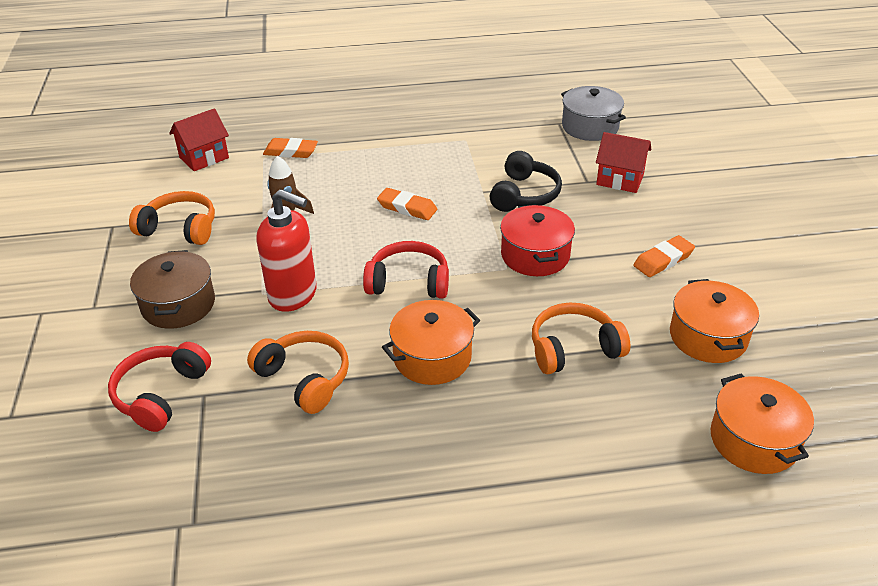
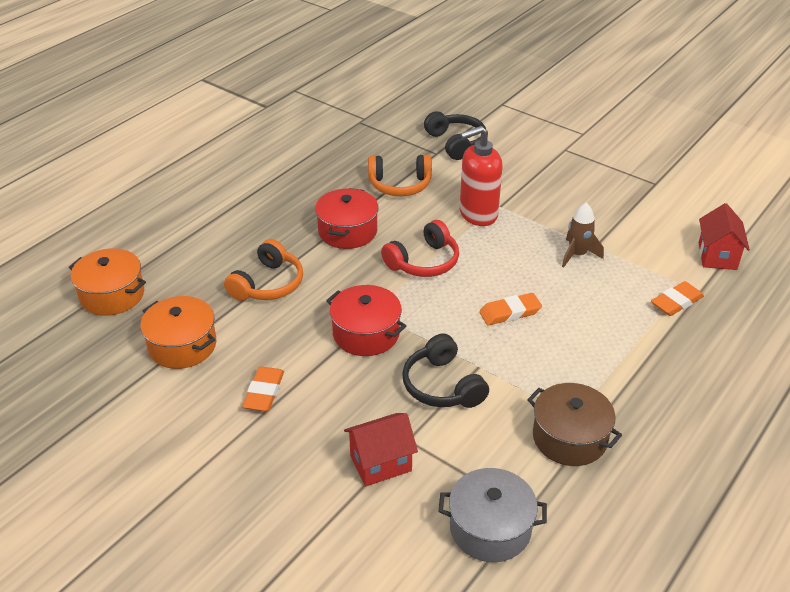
camera: 135 degrees right, 0 degrees up
red headphones [108,342,211,432] -> black headphones [424,111,486,160]
orange headphones [129,191,215,245] -> none
brown pot [130,250,215,329] -> brown pot moved to [527,383,622,466]
orange pot [382,300,480,385] -> red pot [315,188,379,249]

